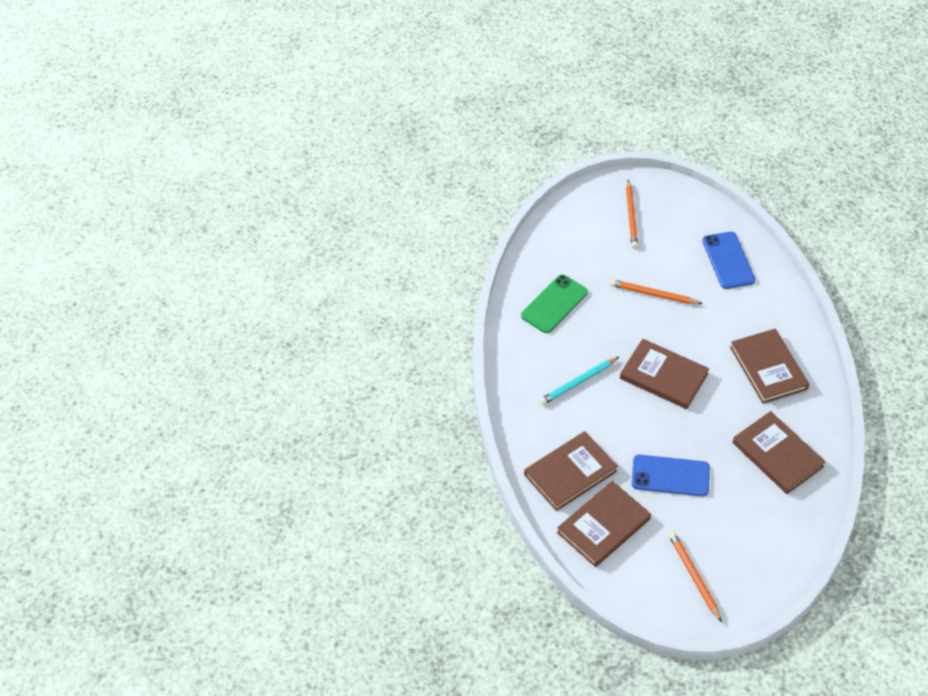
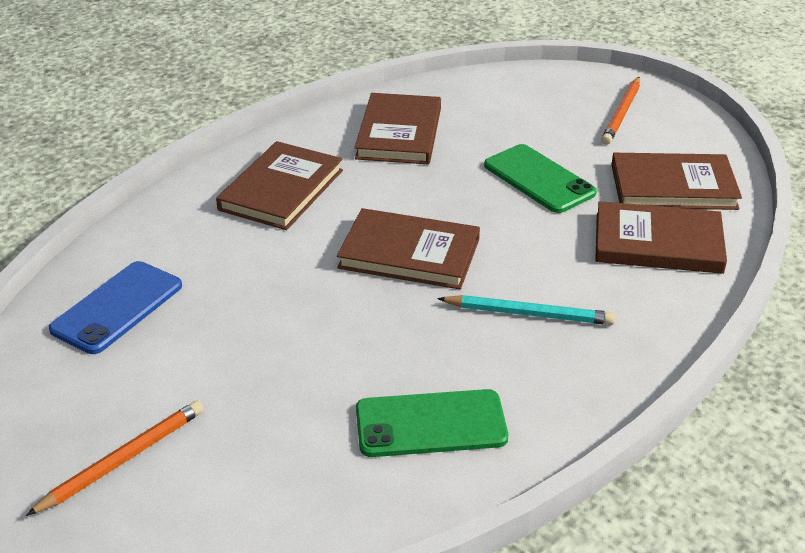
camera: 135 degrees left, 15 degrees down
orange pencil [610,279,703,304] -> none
brown book [620,339,709,409] -> brown book turned 60 degrees counterclockwise [337,208,480,289]
blue phone [632,455,710,496] -> green phone [484,144,597,213]

